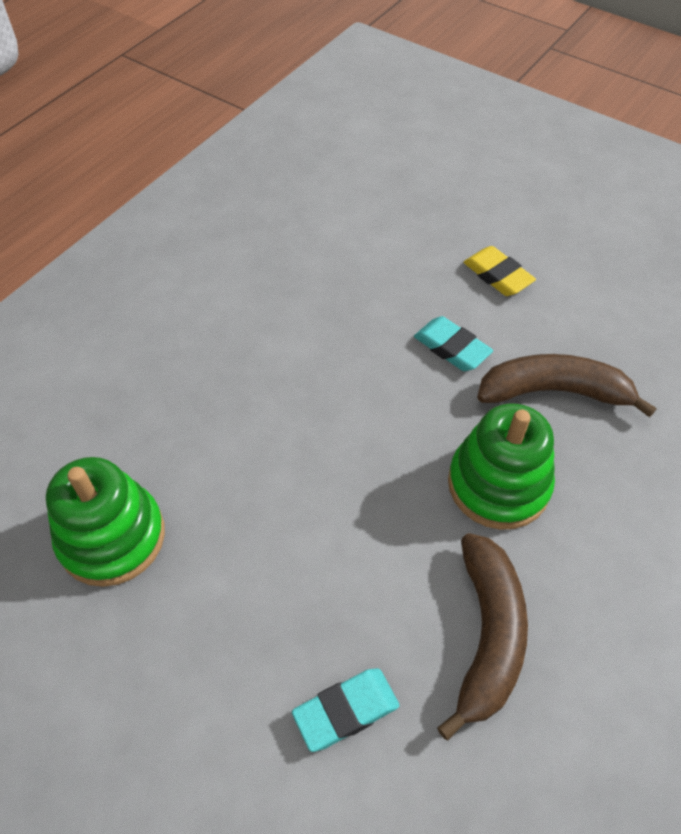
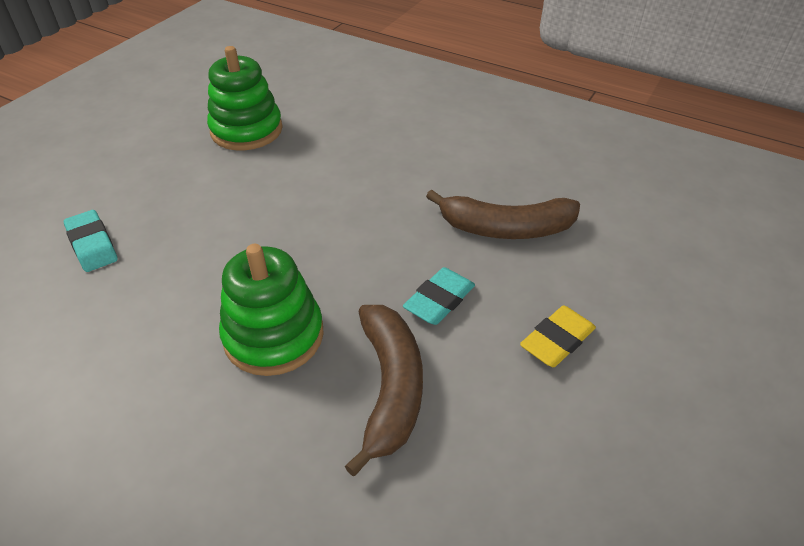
camera: 85 degrees right, 10 degrees down
brown banana [437,533,528,741] -> brown banana moved to [426,190,580,239]

